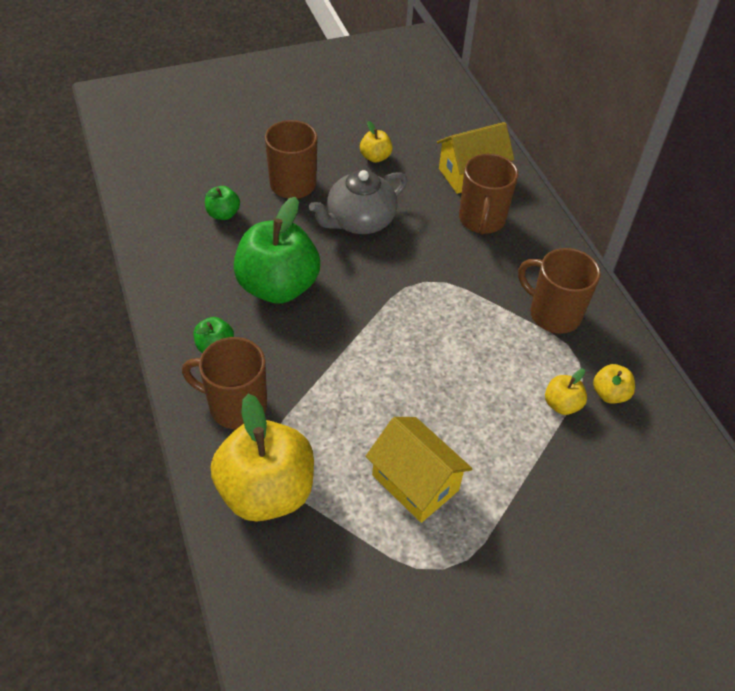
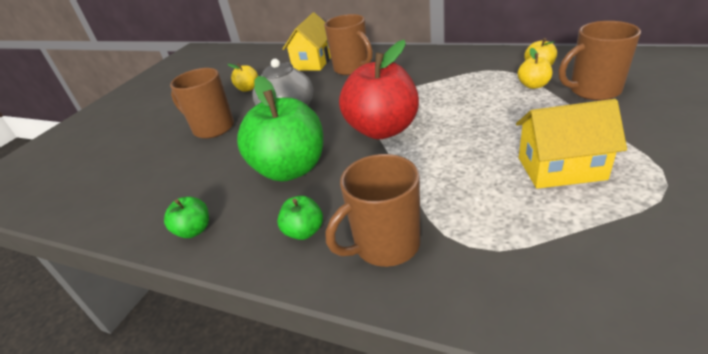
camera: 40 degrees left, 15 degrees down
green apple [205,186,240,220] -> green apple moved to [164,197,209,238]
yellow apple [211,394,314,522] -> none
brown mug [518,248,601,334] -> brown mug moved to [559,21,641,100]
none -> red apple [339,40,419,139]

